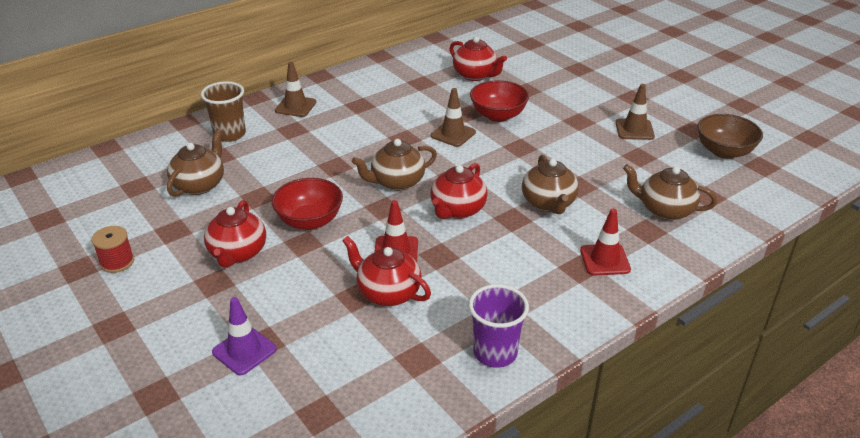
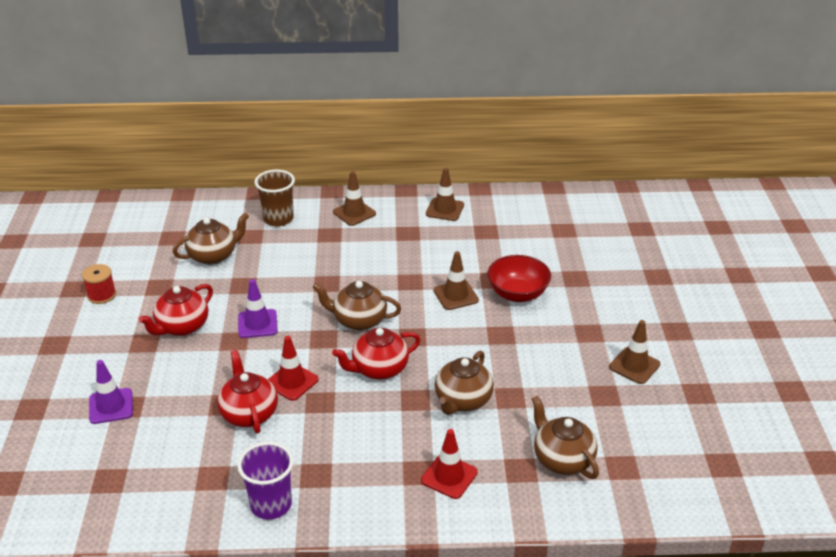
camera: 35 degrees right, 0 degrees up
red bowl [272,178,343,230] -> purple traffic cone [238,279,278,338]
red teapot [450,37,507,81] -> none
brown bowl [697,114,763,159] -> none
none -> brown traffic cone [426,168,464,221]

